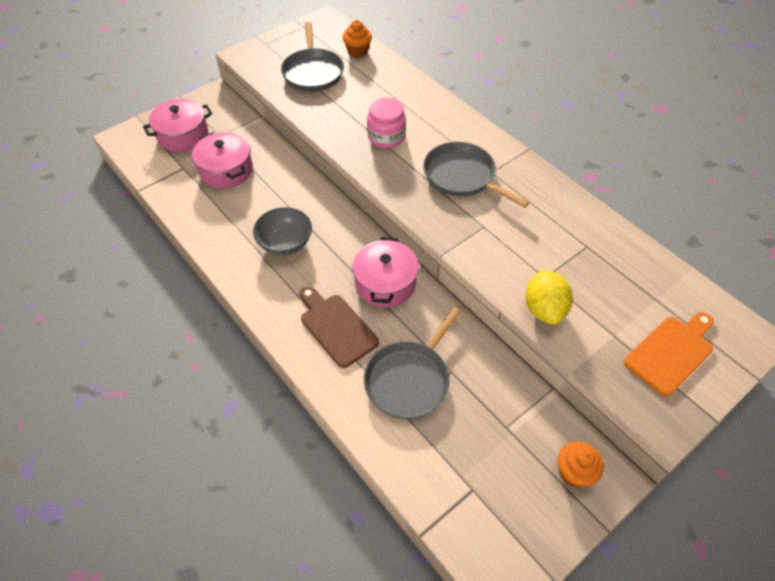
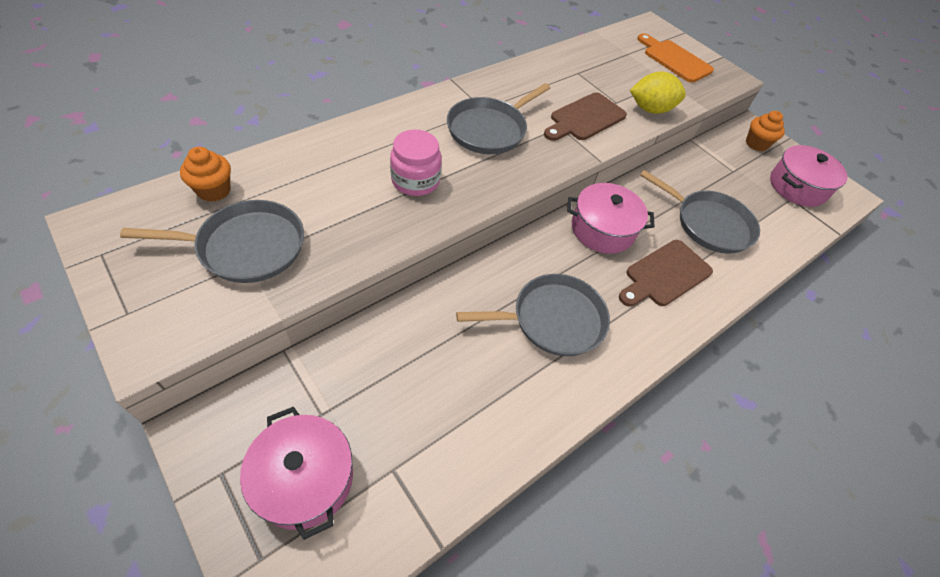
camera: 95 degrees left, 0 degrees up
pink pot [192,132,253,188] -> pink pot moved to [770,145,848,207]
grey bowl [253,207,312,256] -> grey pan [456,274,610,356]
none -> brown cutting board [544,92,627,141]

